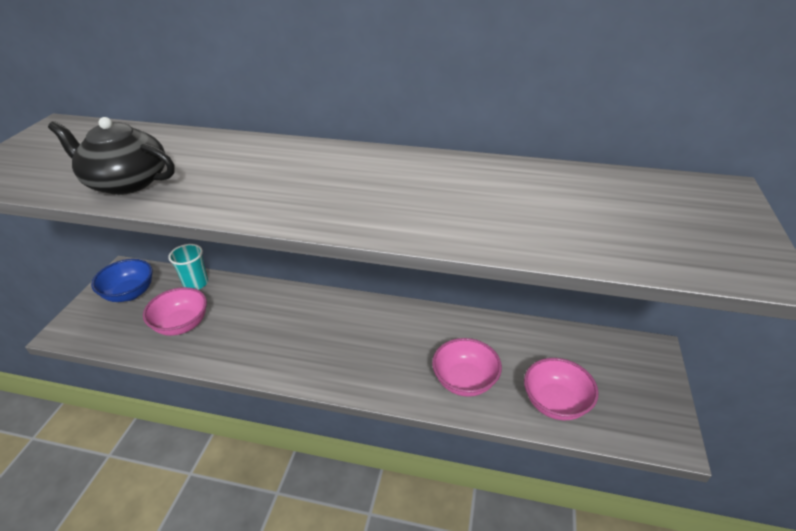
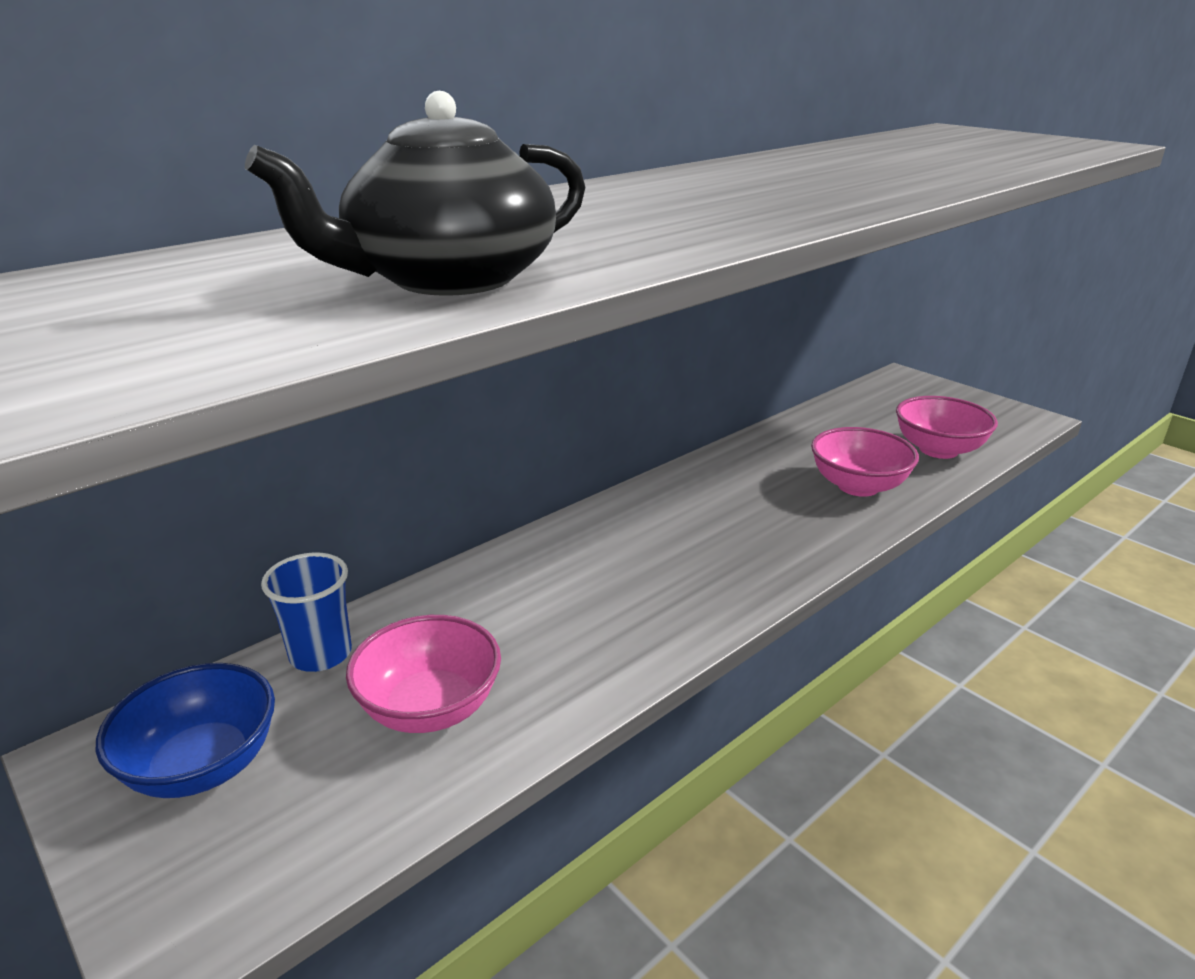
camera: 55 degrees left, 10 degrees down
turquoise cup [168,244,208,290] -> blue cup [261,552,352,672]

